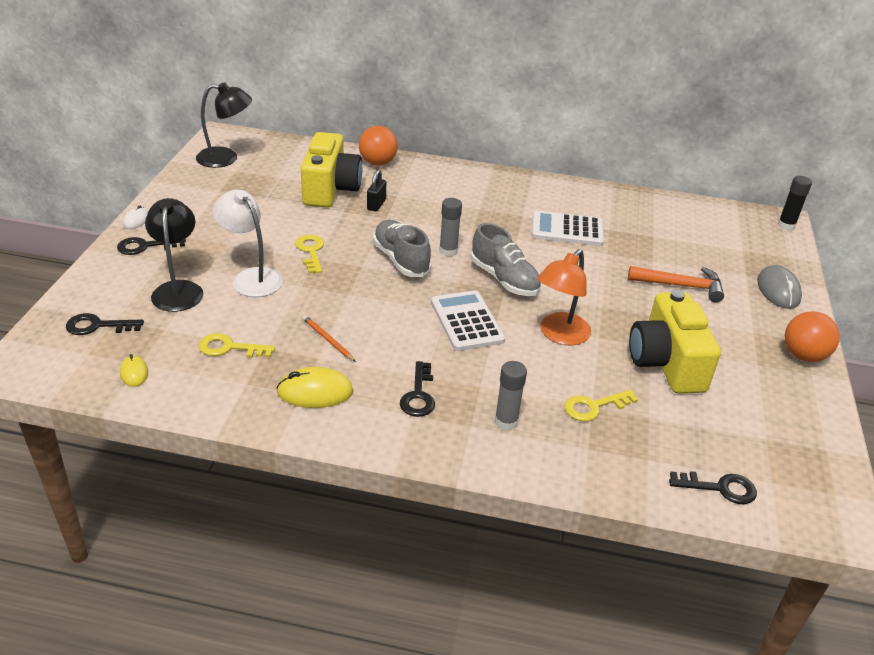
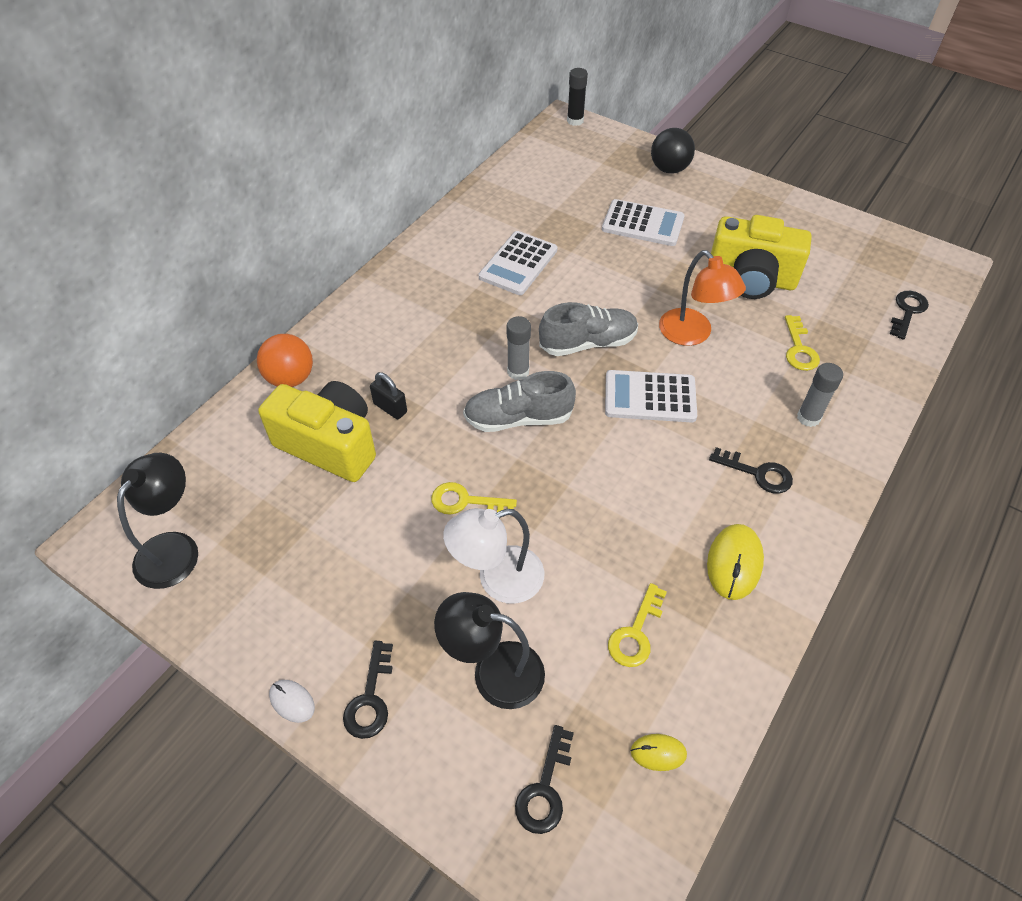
camera: 65 degrees left, 15 degrees up
orange pencil [303,315,356,362] -> none
orange hammer [628,266,724,303] -> white calculator [602,199,685,246]
grey mouse [757,265,802,309] -> black ball [651,128,695,174]
orange ball [785,311,840,362] -> none

